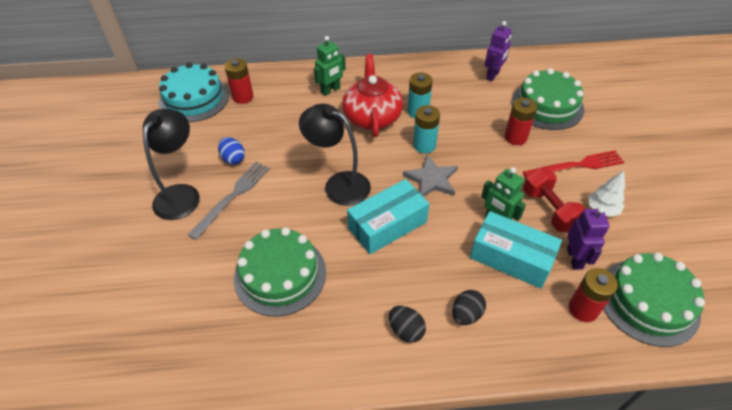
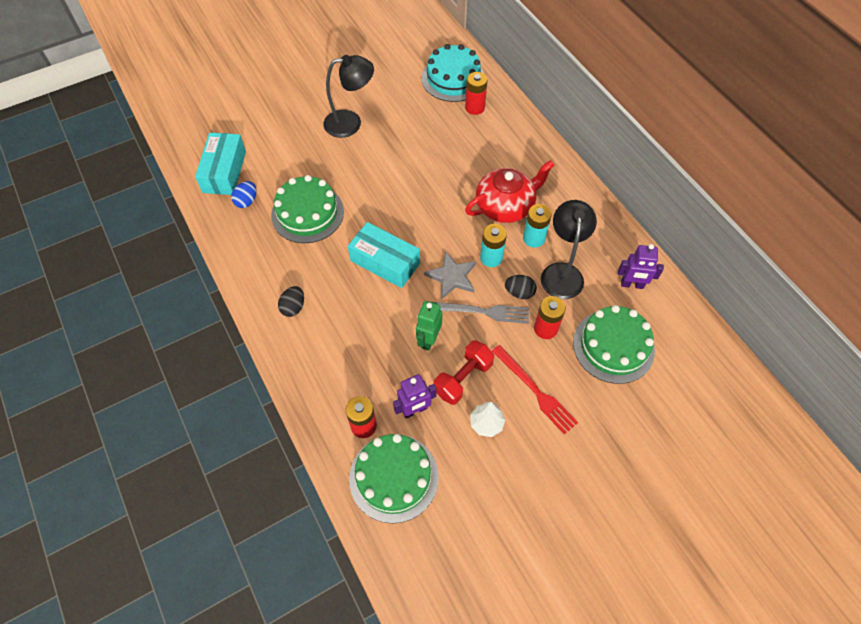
camera: 65 degrees right, 10 degrees up
grey fork [188,162,270,240] -> grey fork moved to [435,302,529,324]
blue egg [218,137,245,165] -> blue egg moved to [231,181,256,208]
black lamp [299,104,371,206] -> black lamp moved to [541,200,597,299]
green robot [314,36,346,96] -> none
black egg [452,290,486,325] -> black egg moved to [505,275,537,299]
turquoise box [470,211,562,289] -> turquoise box moved to [195,133,246,195]

